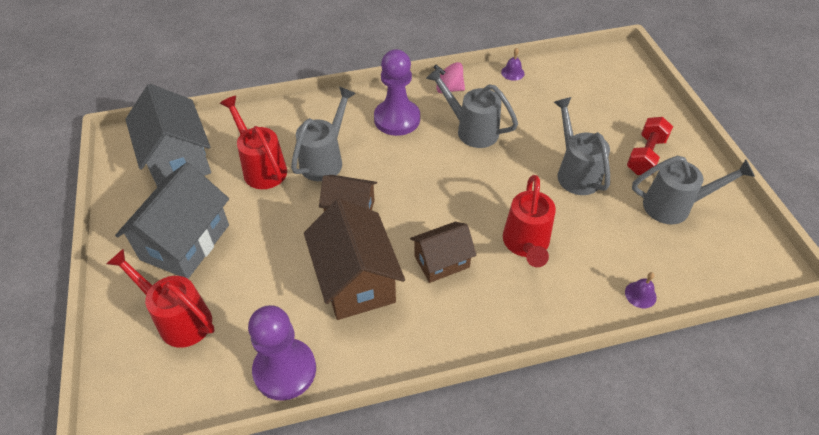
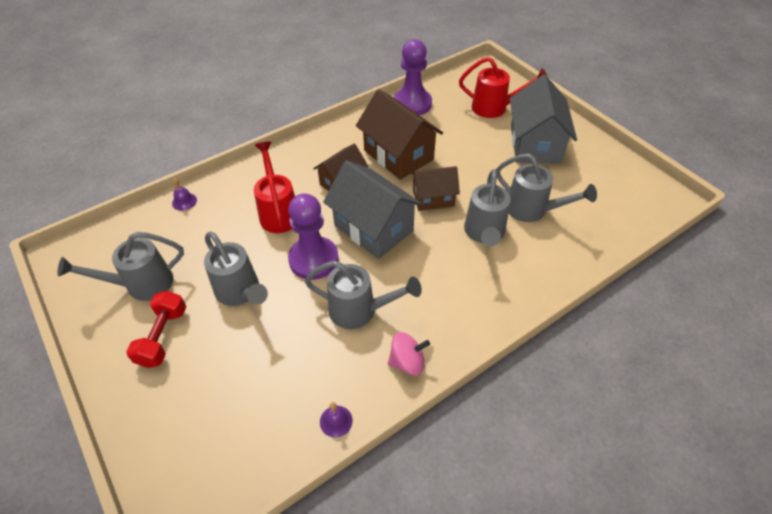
camera: 160 degrees right, 0 degrees up
grey house [125,84,211,187] -> grey house moved to [323,160,423,259]
red watering can [220,96,287,189] -> grey watering can [496,154,597,222]
purple pawn [374,49,420,136] -> purple pawn moved to [288,193,339,280]

